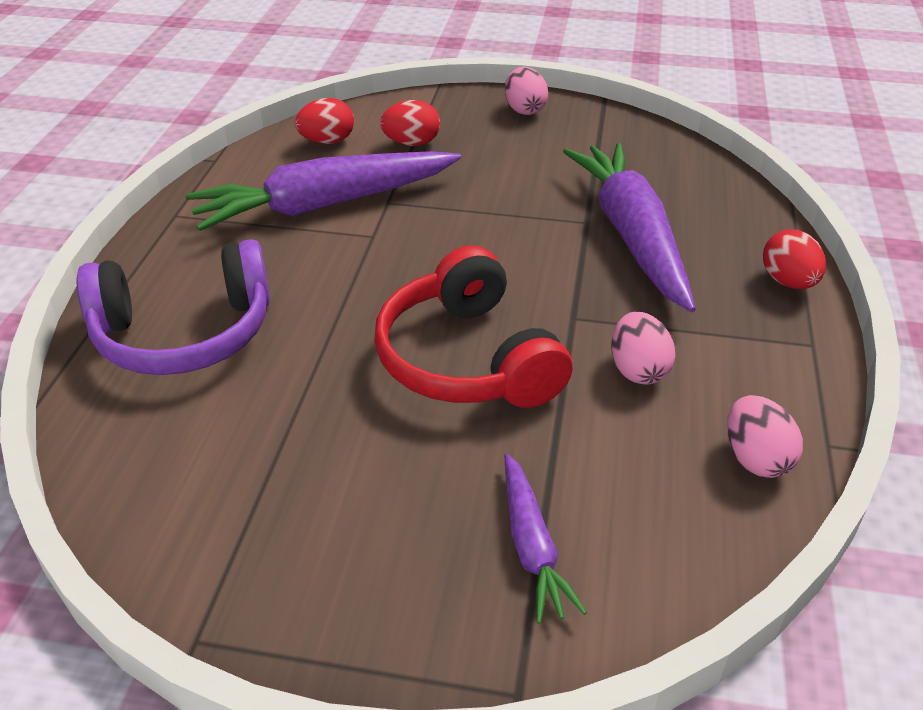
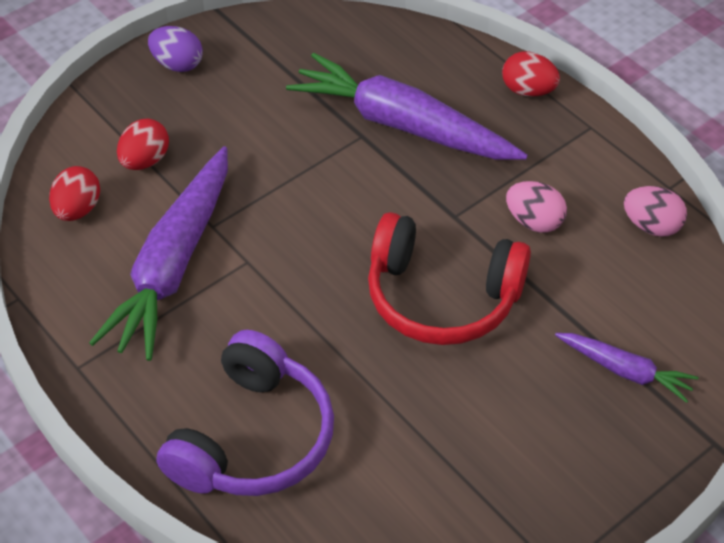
camera: 50 degrees left, 10 degrees up
pink egg [505,67,548,115] -> purple egg [148,26,203,72]

